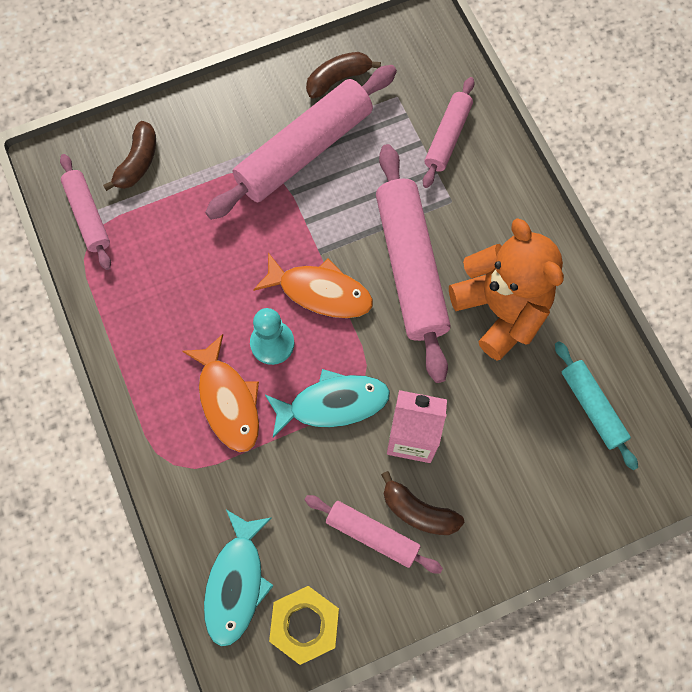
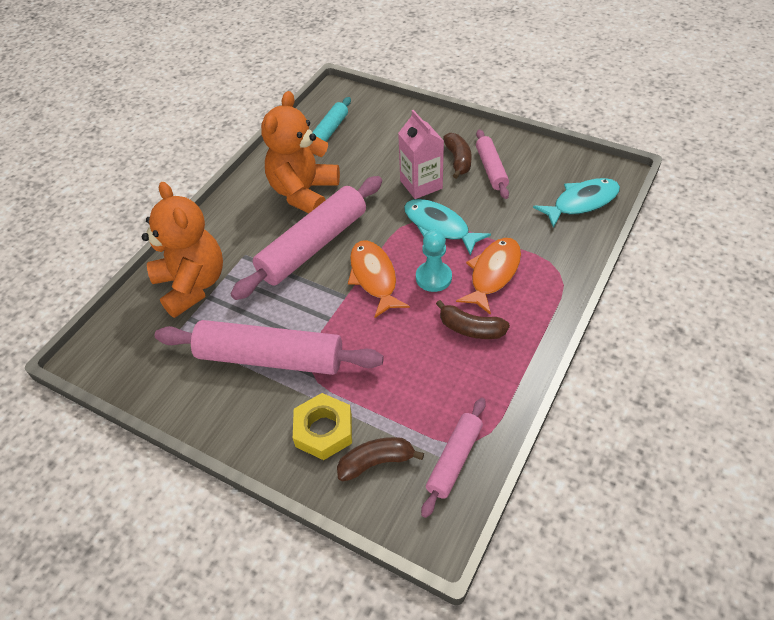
camera: 125 degrees left, 20 degrees down
yellow nut [269,586,339,665] -> yellow nut moved to [293,393,352,460]
brown banana [306,52,381,99] -> brown banana moved to [436,300,510,339]
pink rolling pin [423,77,474,188] -> orange teddy bear [142,182,223,318]

